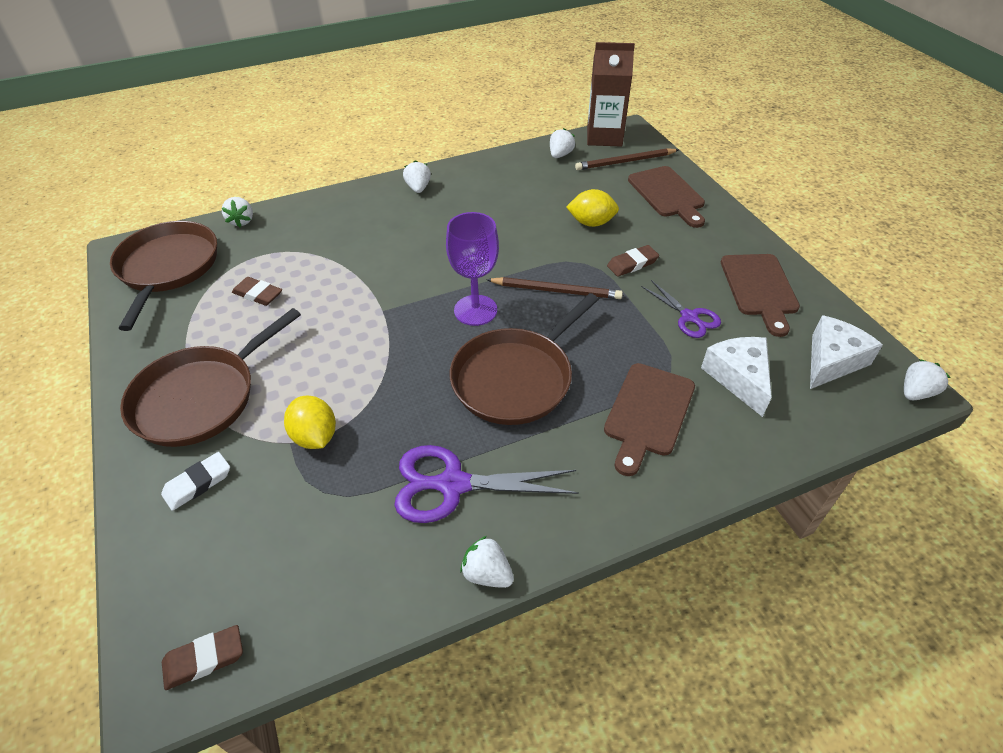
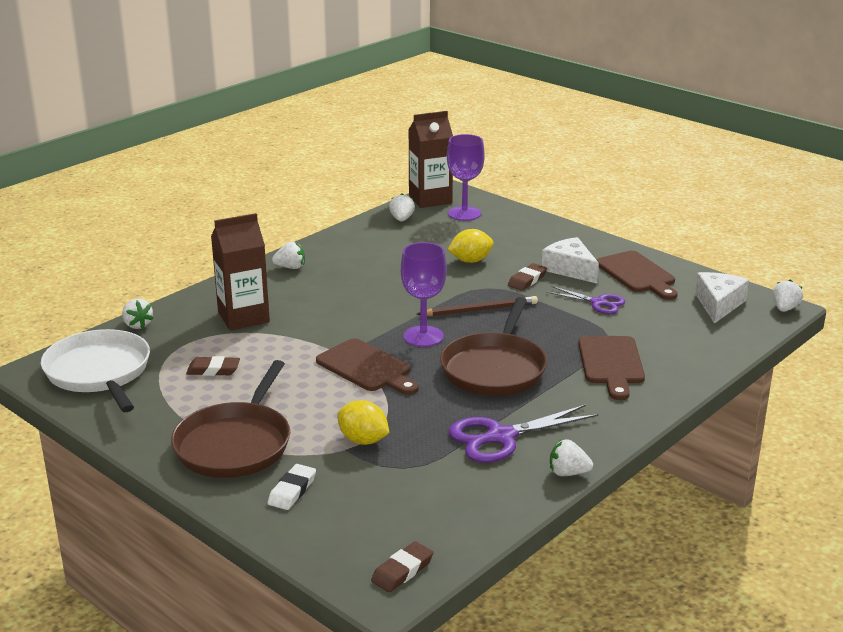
camera: 25 degrees left, 20 degrees down
brown pan [110,221,217,331] -> white pan [41,329,150,412]
white strawberry [403,160,431,193] -> white strawberry turned 120 degrees clockwise [272,242,305,269]
brown pencil [575,148,678,170] -> purple goblet [447,134,485,221]
brown cutting board [628,166,705,228] -> brown cutting board moved to [316,338,419,395]
white cheese [701,337,772,417] -> white cheese moved to [542,237,599,283]
none -> brown carton [211,213,270,330]

